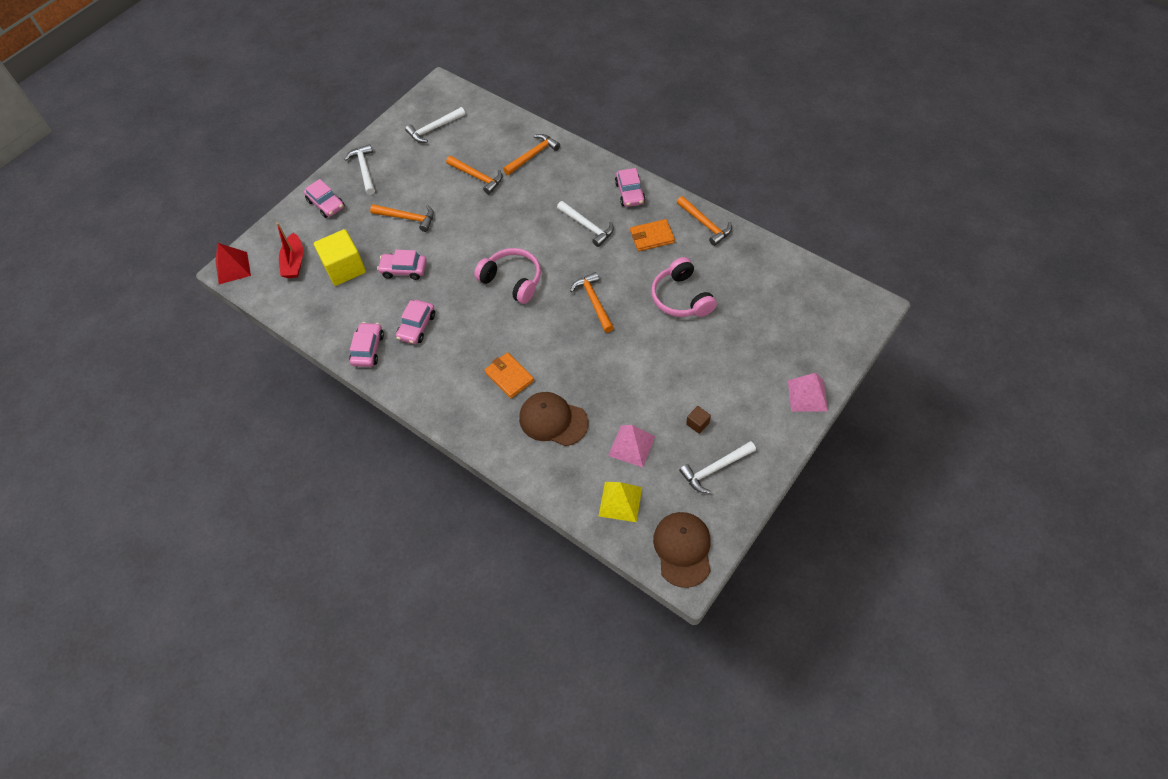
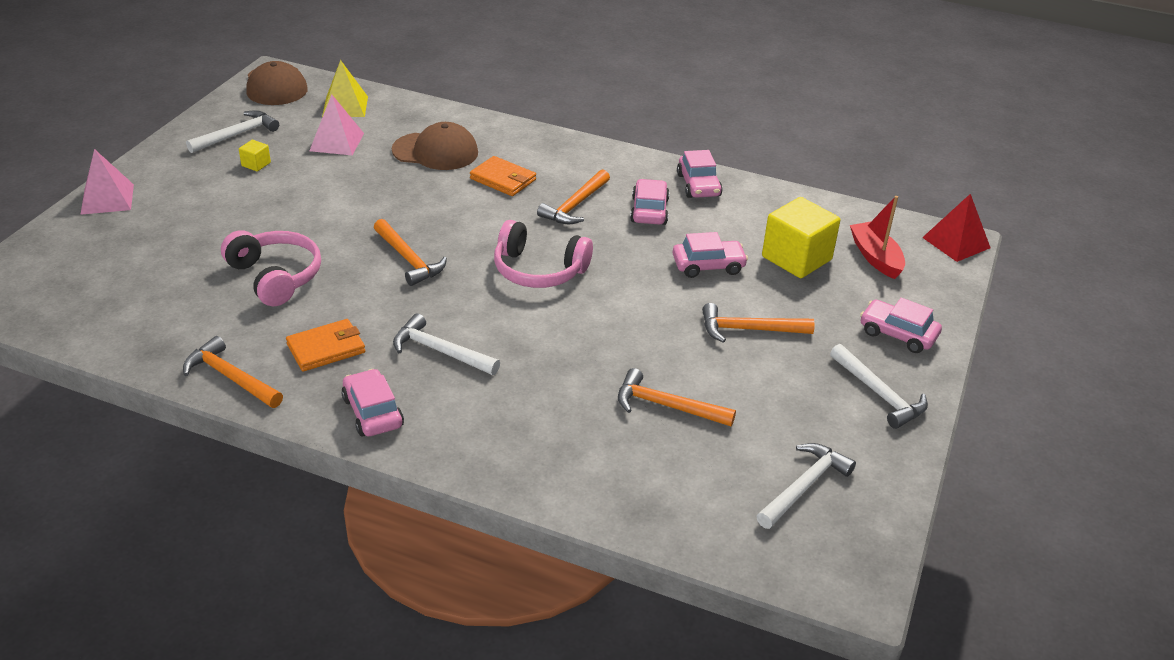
camera: 160 degrees right, 20 degrees down
orange hammer [503,134,560,175] -> orange hammer moved to [537,169,610,224]
brown cube [686,406,711,434] -> yellow cube [239,140,271,171]

